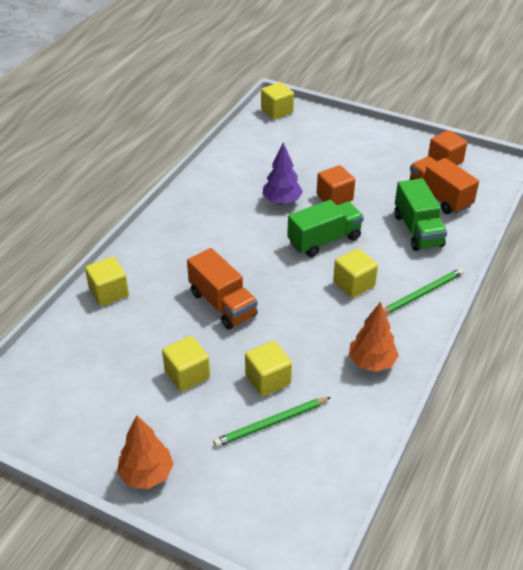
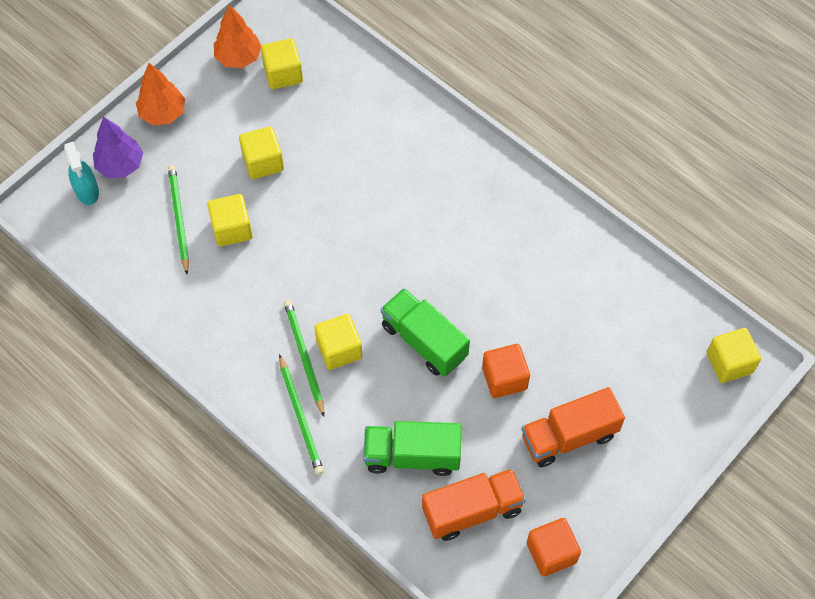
camera: 105 degrees right, 20 degrees up
yellow cube [85,257,129,306] -> yellow cube moved to [261,38,303,89]
orange truck [187,248,257,329] -> orange truck moved to [522,387,625,467]
purple tree [262,142,303,204] -> purple tree moved to [93,116,143,178]
green truck [287,200,364,257] -> green truck turned 150 degrees clockwise [381,288,470,376]
orange tree [349,302,399,372] -> orange tree moved to [214,5,261,68]
none -> turquoise spray bottle [64,142,99,205]
none -> green pencil [284,300,324,417]

